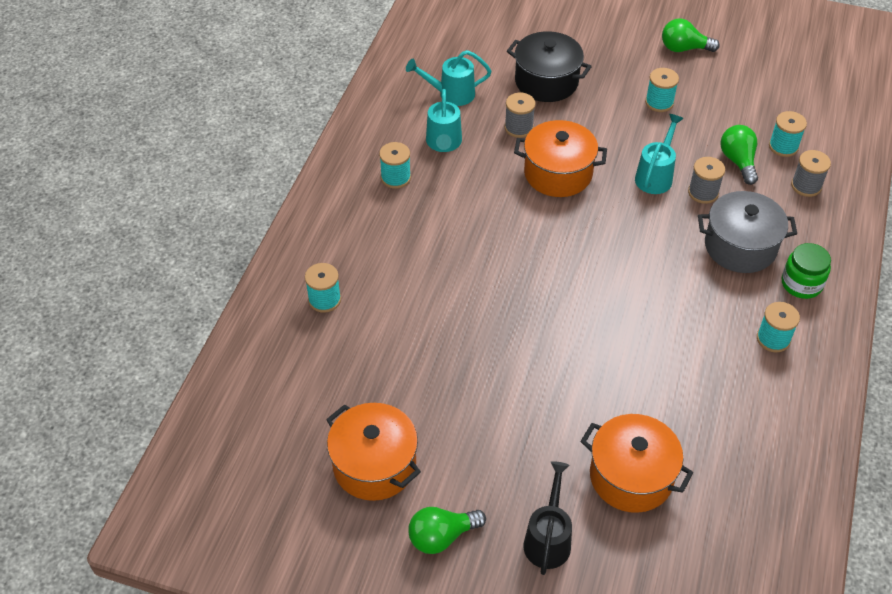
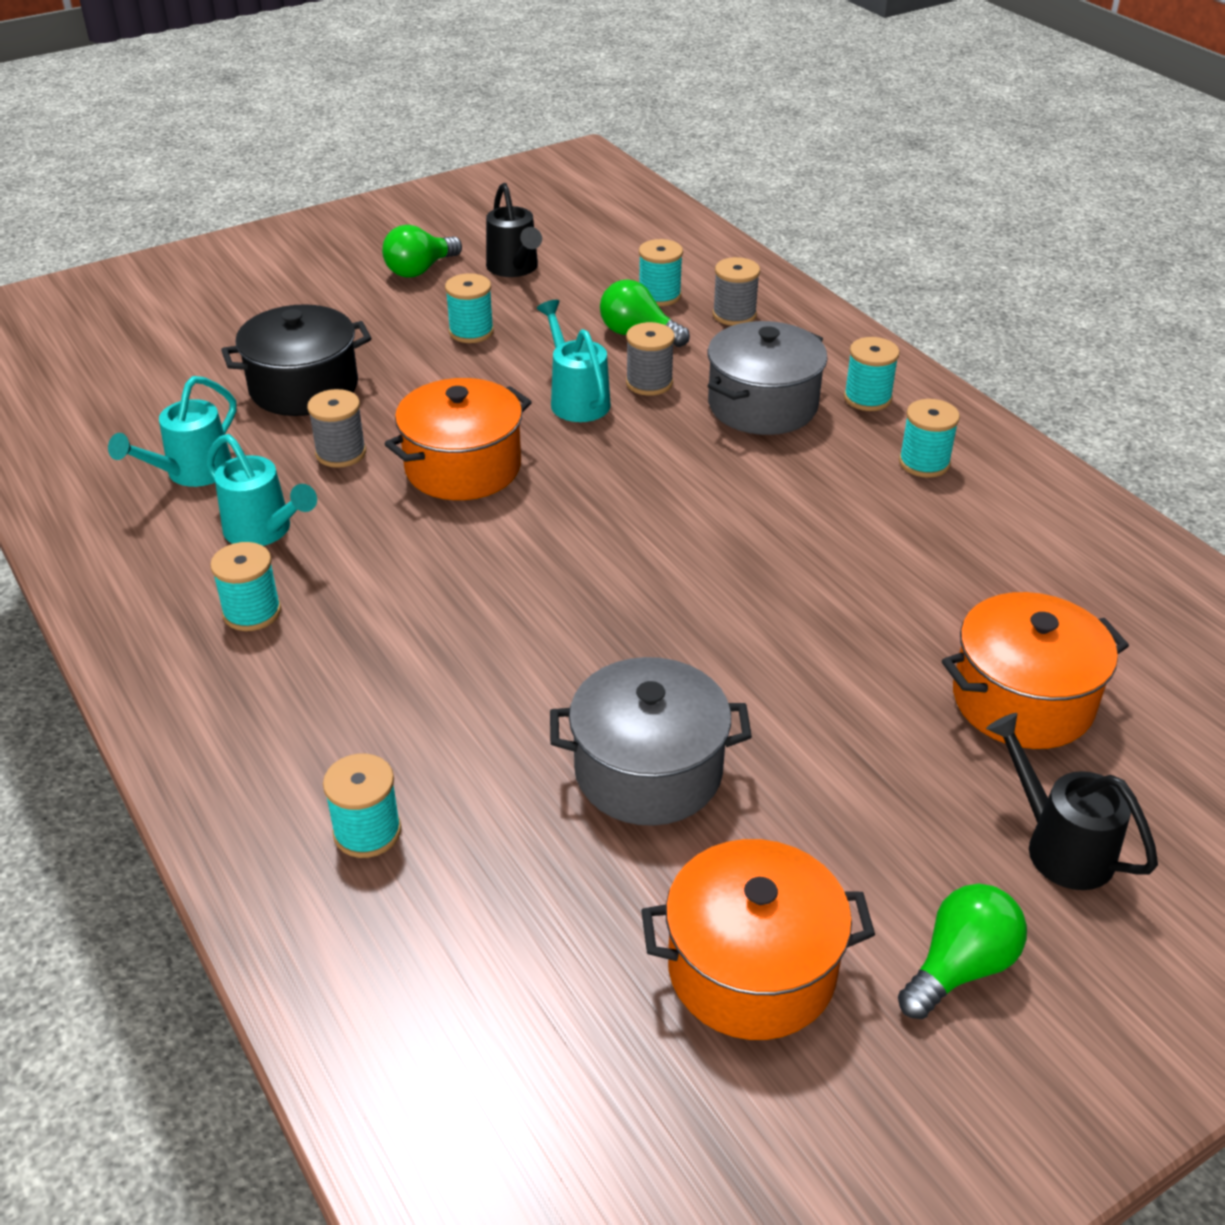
camera: 50 degrees left, 10 degrees down
green light bulb [408,507,486,554] -> green light bulb turned 150 degrees counterclockwise [898,884,1027,1019]
green jar [781,243,831,299] -> turquoise spool [844,337,900,411]
none -> black watering can [486,183,542,277]
none -> grey pot [550,657,752,826]

